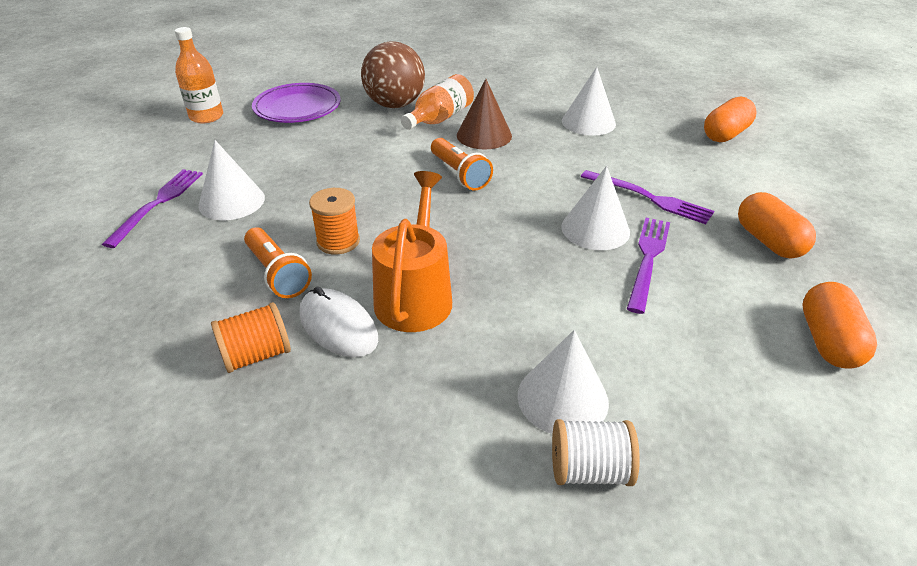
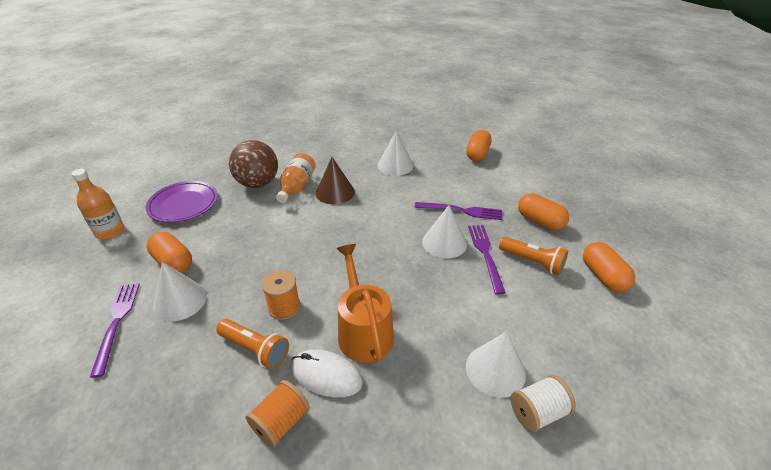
camera: 25 degrees left, 0 degrees up
orange flashlight [431,138,493,191] -> orange flashlight moved to [499,237,568,275]
none -> orange capsule [147,232,192,273]

